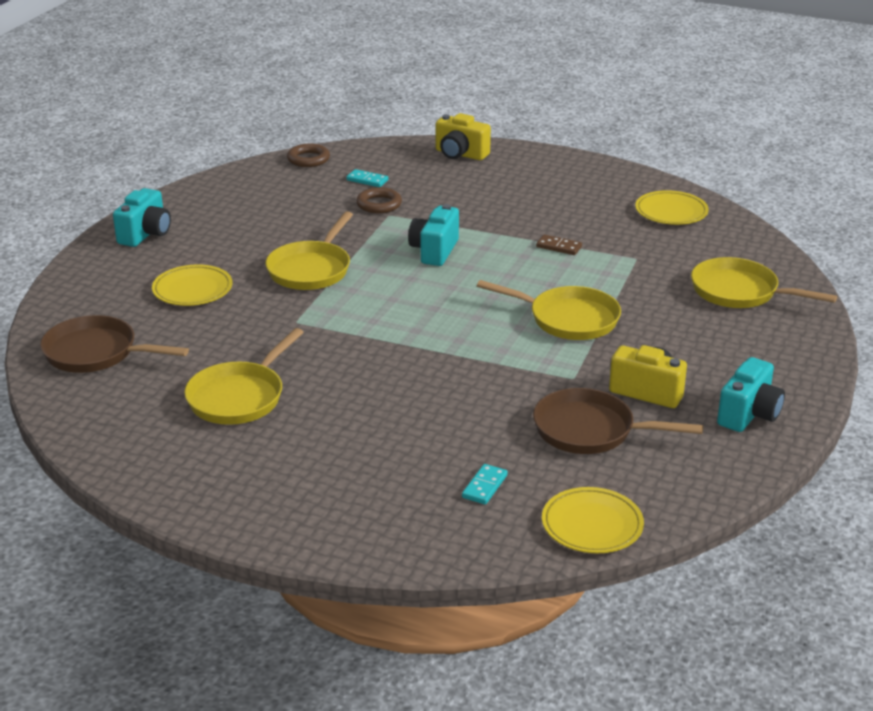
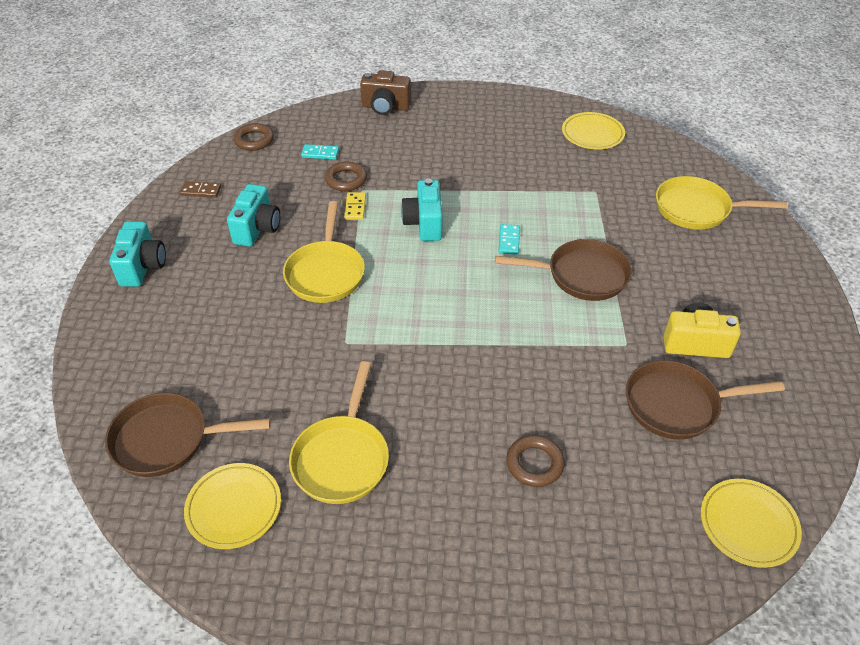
camera: 20 degrees left, 15 degrees up
yellow plate [152,264,232,306] -> yellow plate moved to [184,463,281,549]
yellow camera [436,113,491,160] -> brown camera [360,70,411,115]
turquoise domino [462,464,508,505] -> turquoise domino moved to [498,224,520,255]
yellow pan [477,280,621,340] -> brown pan [495,239,632,301]
brown domino [536,234,582,255] -> brown domino moved to [180,181,221,198]
turquoise camera [717,357,785,432] -> turquoise camera moved to [227,184,280,247]
none -> yellow domino [344,192,366,220]
none -> brown ring [506,435,565,487]

